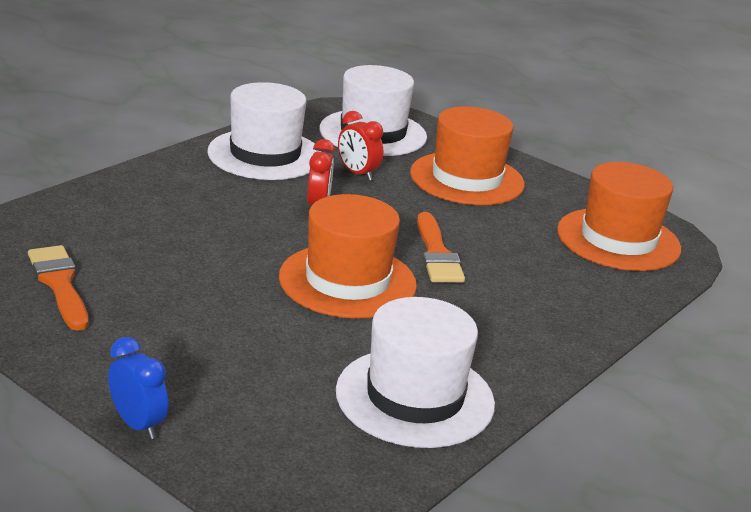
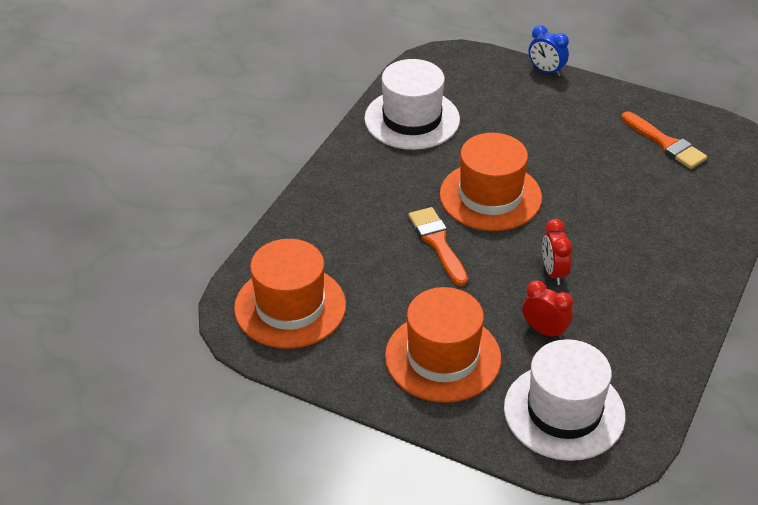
camera: 170 degrees right, 15 degrees up
white hat [207,82,321,180] -> none

